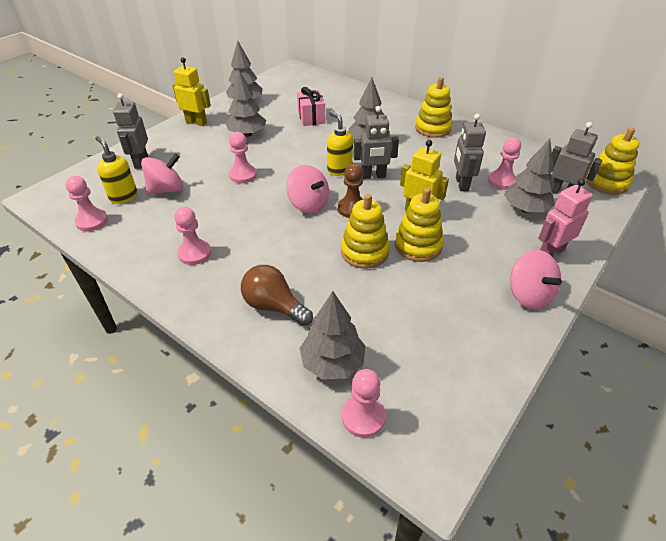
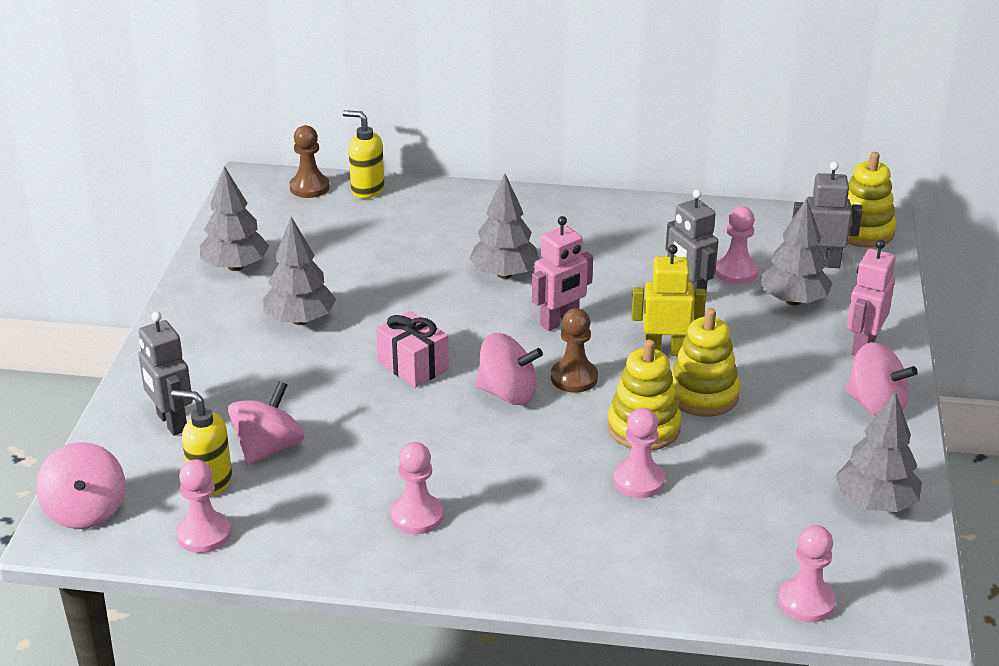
camera: 30 degrees left, 10 degrees down
yellow robot [173,57,211,126] -> none
pink pawn [229,132,257,183] -> pink pawn moved to [613,408,665,498]
brown light bulb [241,265,313,326] -> none
pink gift [297,87,325,126] -> pink gift moved to [376,311,449,388]
grey tree [300,291,365,380] -> grey tree moved to [835,391,922,512]
yellow soap dispenser [327,111,353,176] -> yellow soap dispenser moved to [343,110,384,198]
grey robot [353,106,399,179] -> pink robot [532,216,593,331]
yellow stacking toy [415,77,452,138] -> none
none -> pink spinning top [36,442,125,529]
none -> brown pawn [289,125,330,198]

